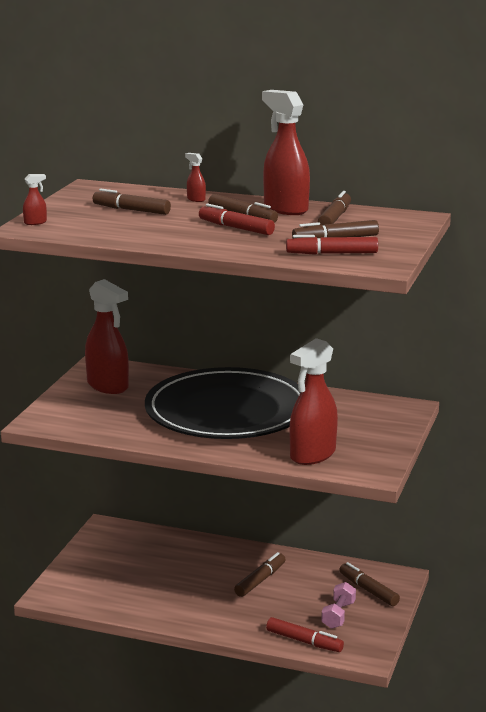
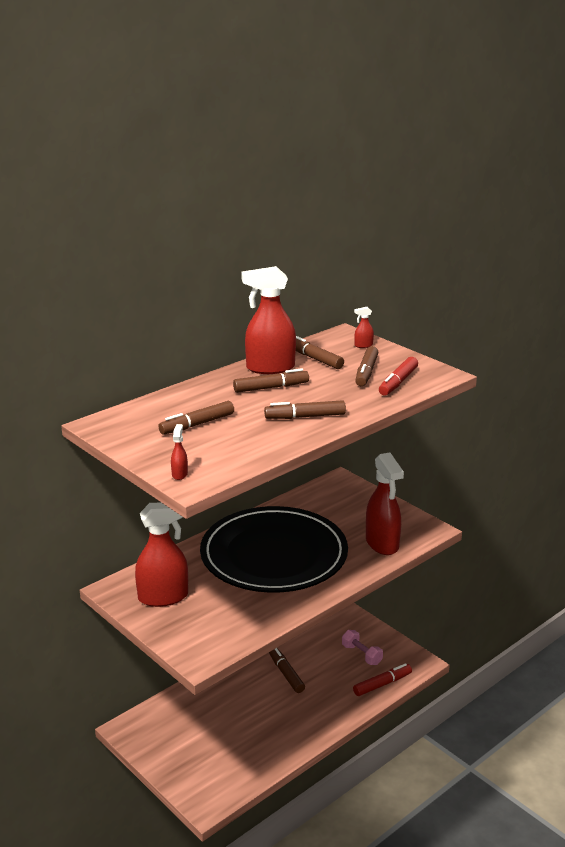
camera: 60 degrees left, 5 degrees up
red spray bottle [185,153,206,202] -> red spray bottle moved to [354,307,374,348]
red marker [199,204,275,235] -> none
brown marker [339,562,400,606] -> brown marker moved to [264,400,346,419]

